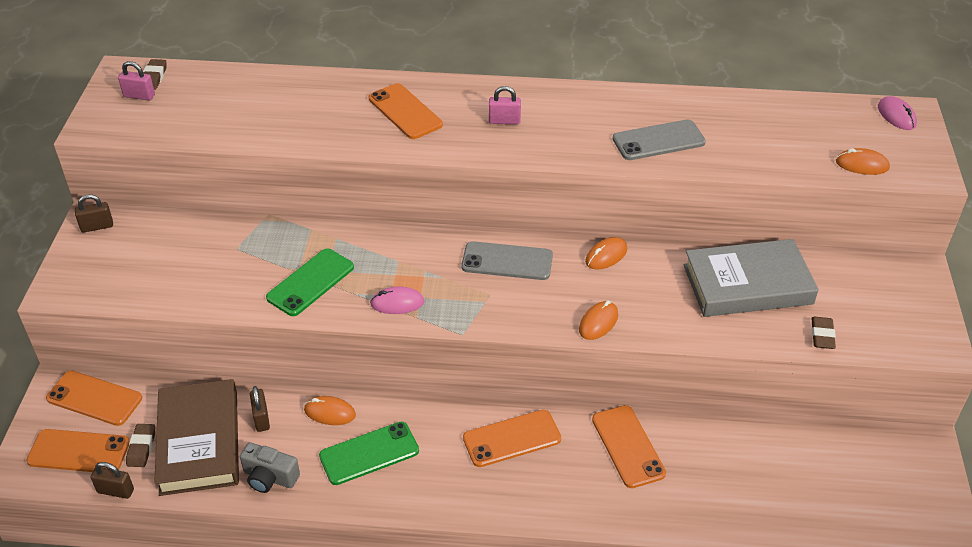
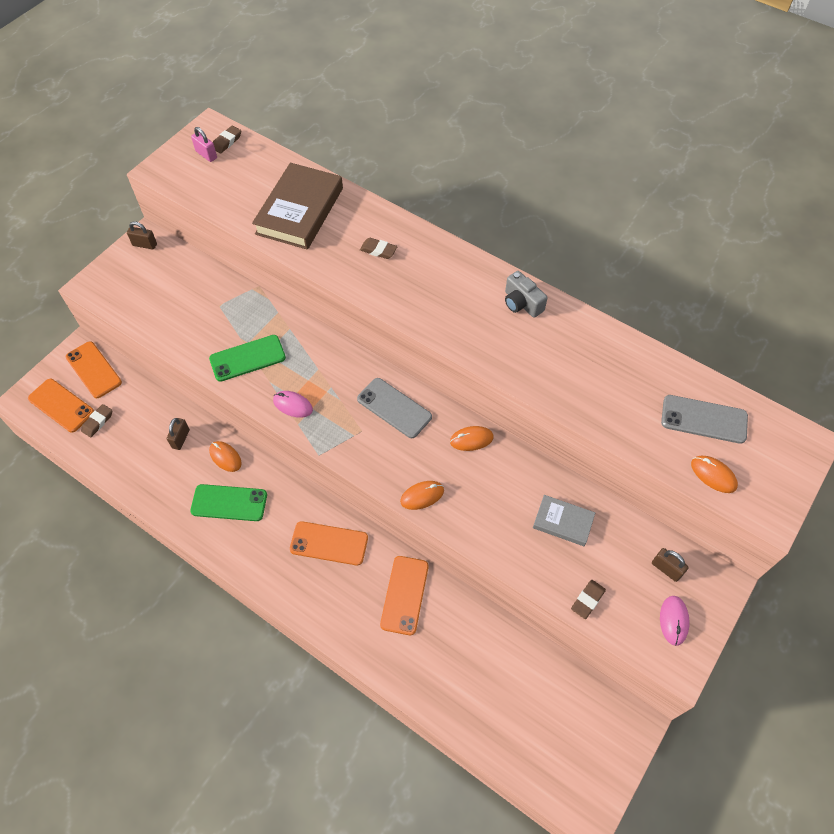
camera: 30 degrees right, 15 degrees up
brown padlock [91,462,134,499] -> brown padlock moved to [652,548,689,582]
brown book [154,379,239,496] -> brown book moved to [252,163,343,250]
grey camera [240,442,300,493] -> grey camera moved to [505,271,548,318]
orange phone [369,83,443,139] -> brown eraser [360,238,397,259]
pink padlock [489,86,521,124] -> none
grey phone [613,119,706,160] -> grey phone moved to [661,395,748,444]
grey book [684,239,819,317] -> grey book [533,495,595,546], size x0.53
pink mouse [878,96,917,130] -> pink mouse moved to [660,596,690,646]

